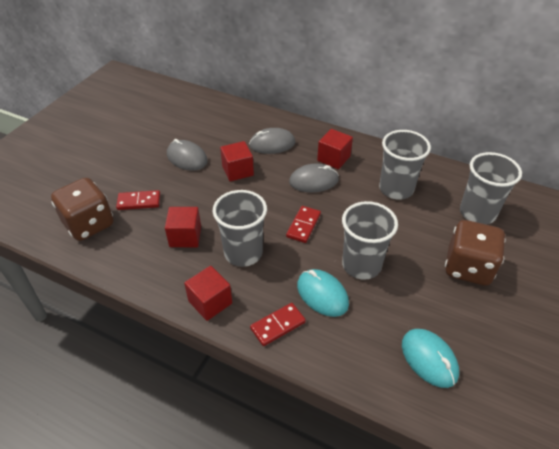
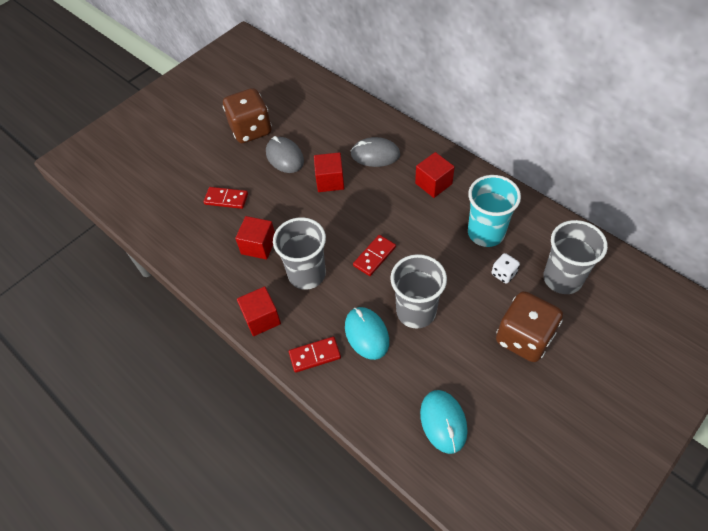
camera: 20 degrees right, 10 degrees up
brown dice [51,178,114,241] -> brown dice moved to [223,88,272,143]
grey mouse [289,163,339,192] -> none
grey cup [379,130,431,200] -> turquoise cup [468,175,521,247]
none -> white dice [492,253,520,284]

